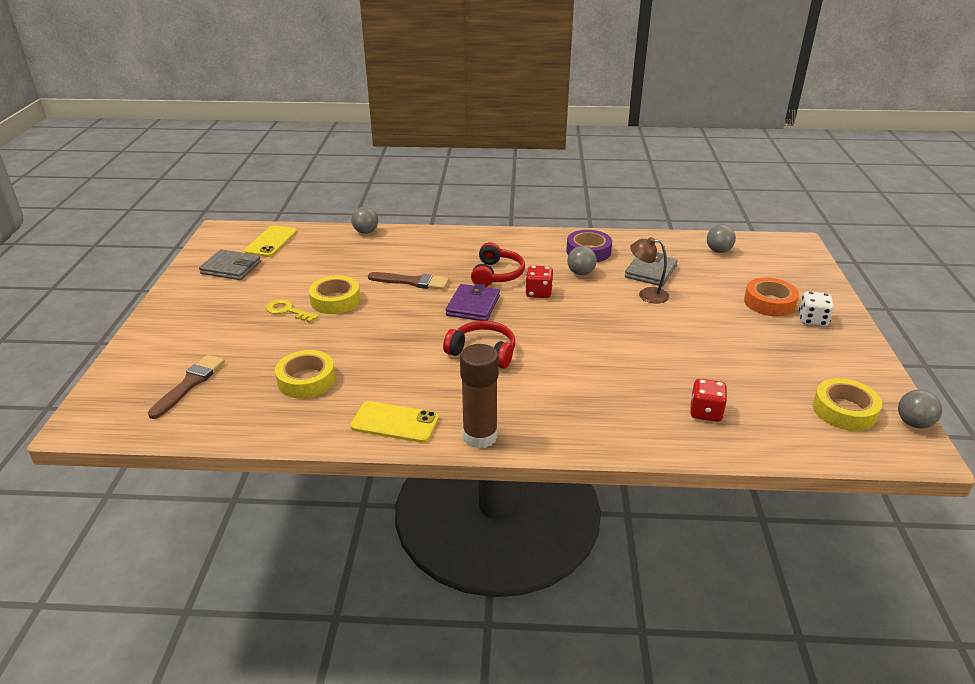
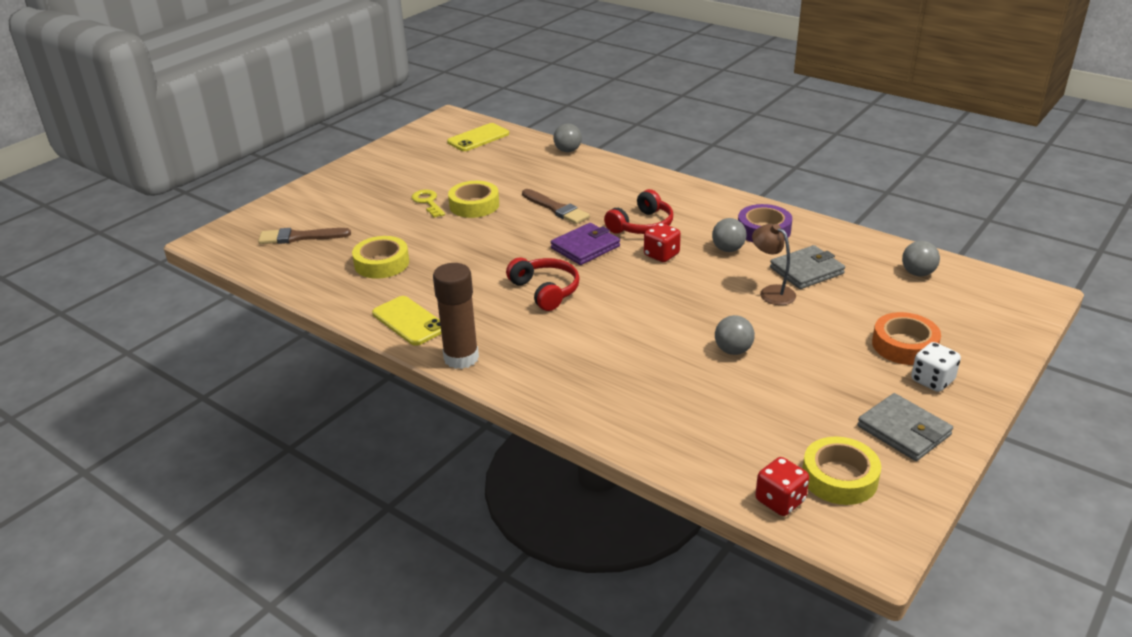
camera: 35 degrees right, 0 degrees up
brown brush [148,355,225,419] -> brown brush turned 150 degrees counterclockwise [258,228,351,244]
grey wallet [199,249,261,280] -> grey wallet moved to [857,393,953,461]
red dice [690,379,727,422] -> red dice moved to [755,457,809,516]
grey ball [898,390,942,428] -> grey ball moved to [715,315,755,355]

